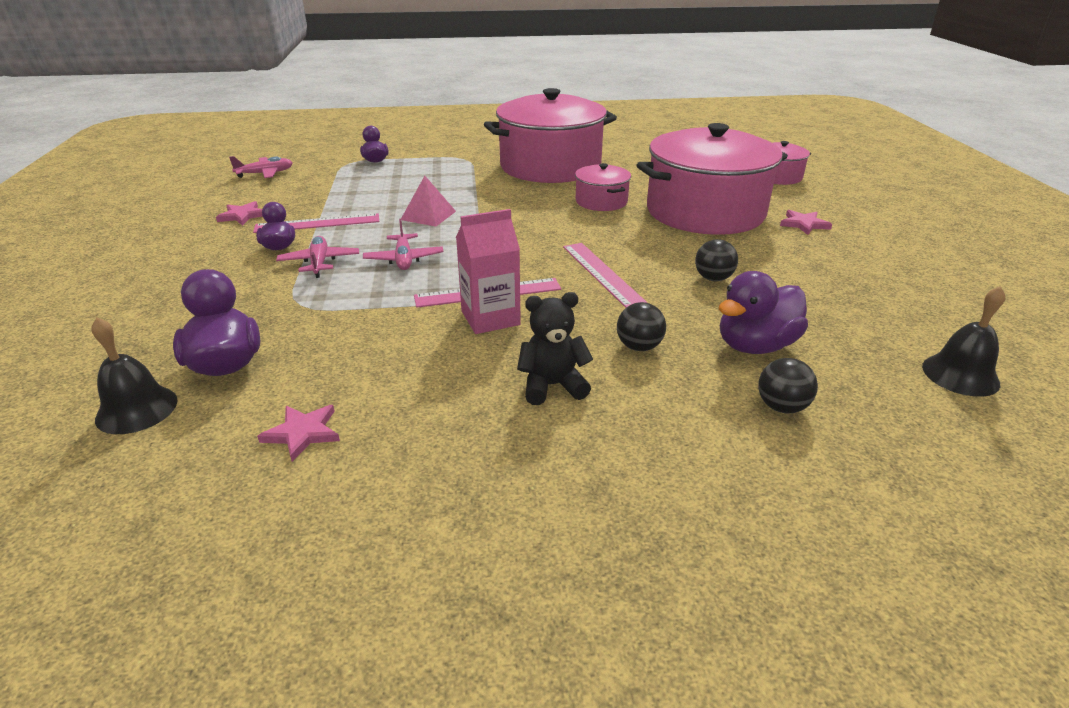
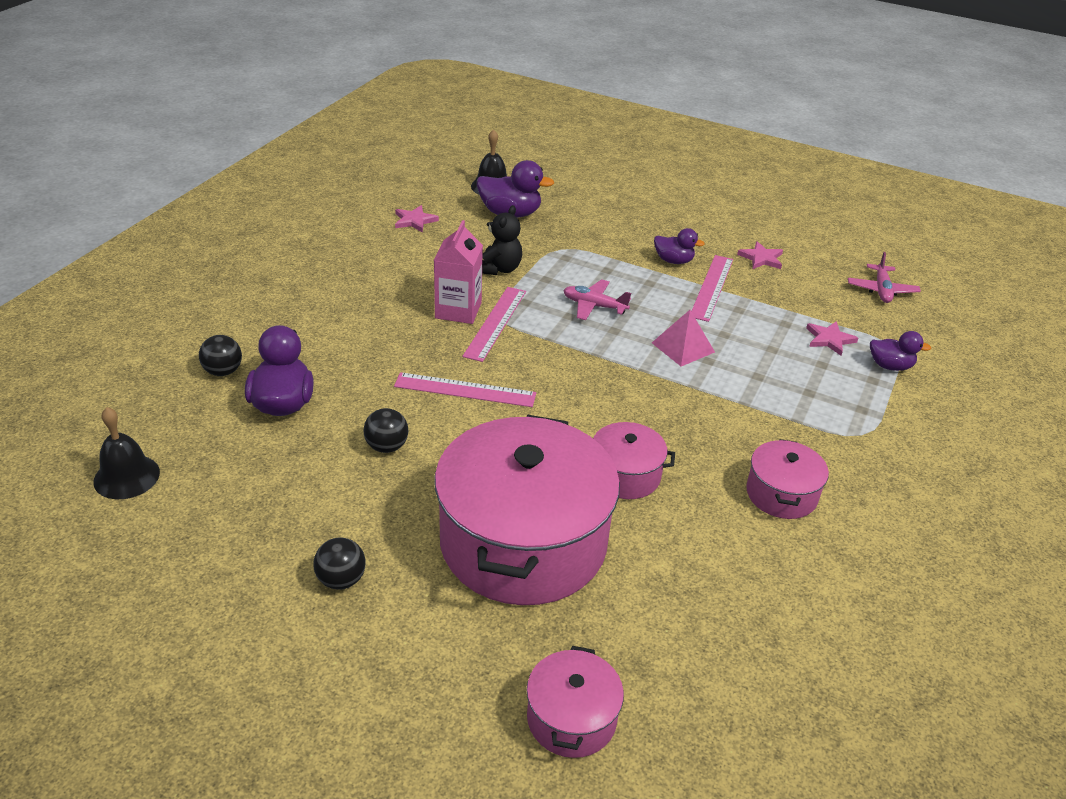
camera: 120 degrees right, 5 degrees up
pink plane [276,236,359,278] -> none
pink pot [484,88,617,183] -> pink pot [746,439,829,519], size x0.46
black teddy bear [517,292,593,405] -> black teddy bear moved to [482,205,522,275]
black ball [617,302,666,351] -> black ball moved to [313,537,366,590]
pink star [780,210,832,235] -> pink star moved to [806,321,858,356]

